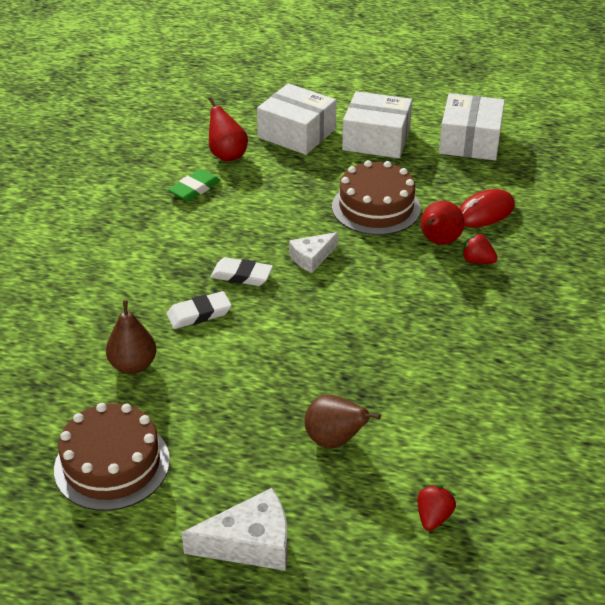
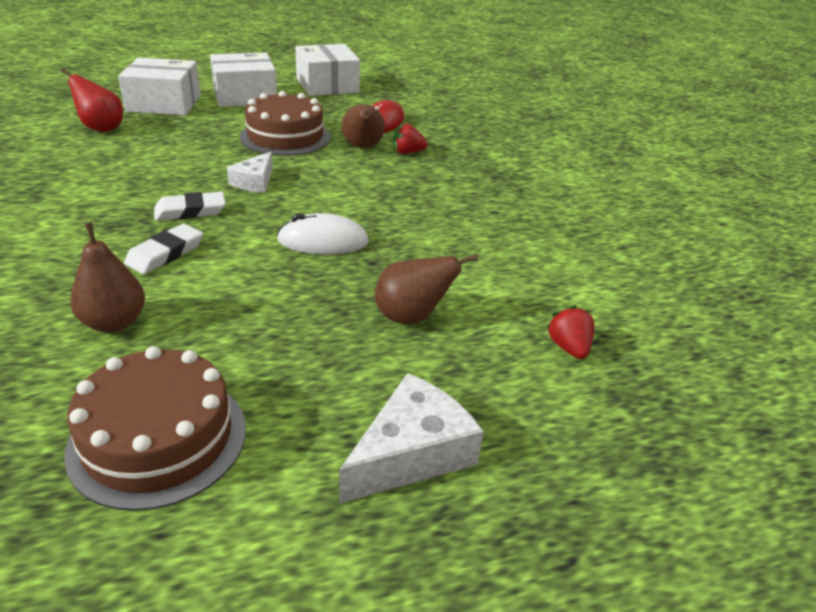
camera: 35 degrees left, 5 degrees down
green eraser [168,169,221,201] -> none
red pear [421,201,465,245] -> brown pear [342,104,385,148]
none -> white mouse [277,213,369,255]

